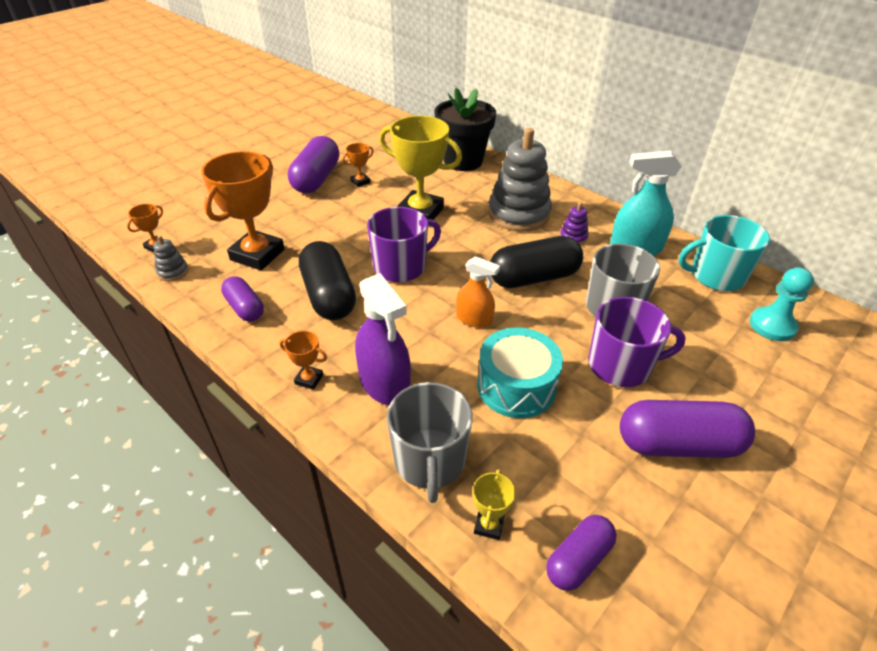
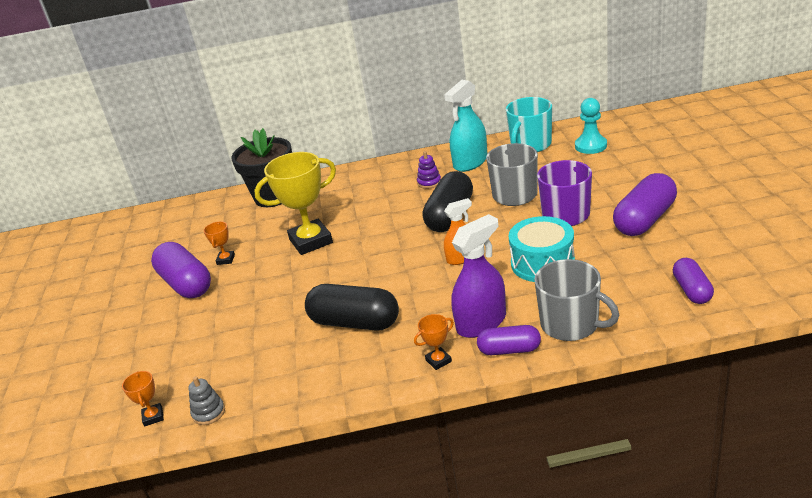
camera: 45 degrees left, 10 degrees down
orange trophy [201,151,285,270] -> none
purple capsule [221,276,264,322] -> purple capsule moved to [477,325,541,355]
purple spray bottle [355,273,411,405] -> purple spray bottle turned 45 degrees counterclockwise [451,214,506,338]
purple mug [367,207,441,282] -> none
yellow trophy [473,469,515,540] -> none
grey stacking toy [488,128,552,232] -> none

